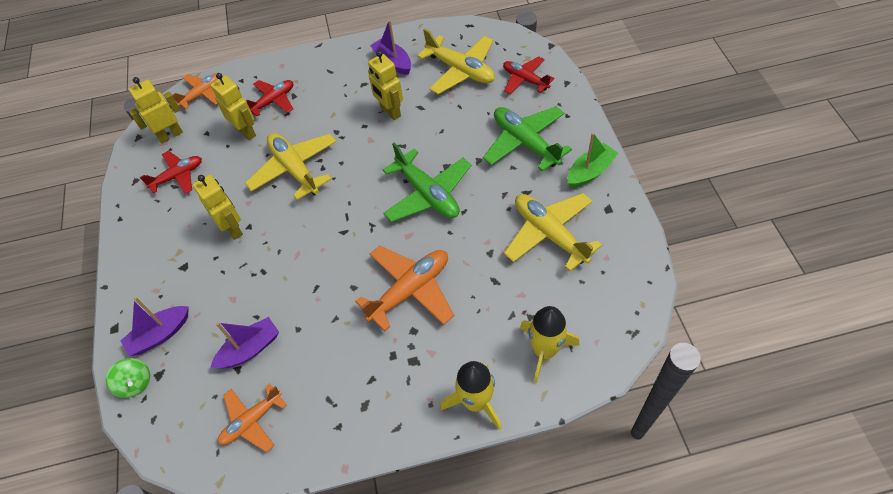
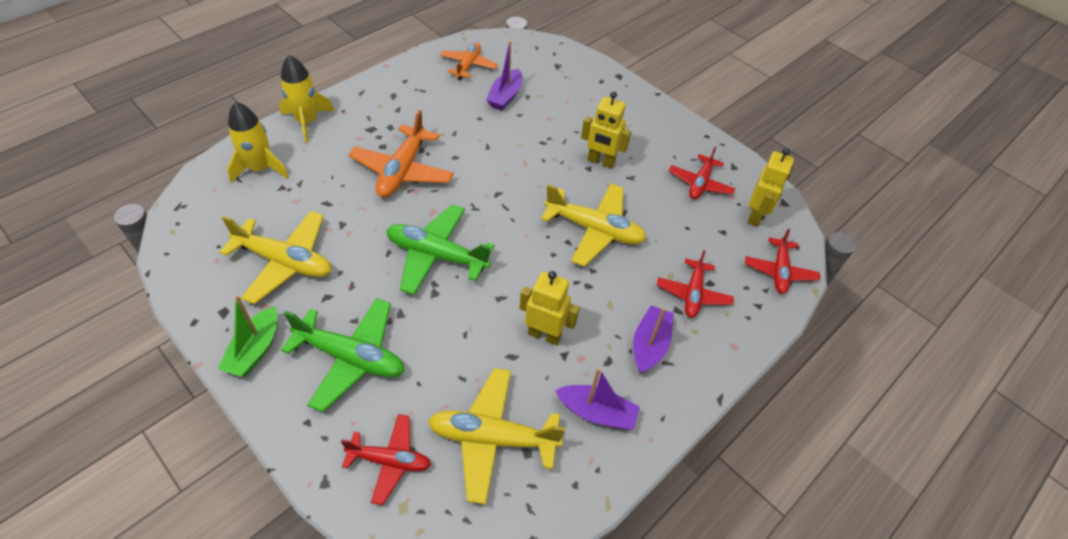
camera: 140 degrees right, 5 degrees down
green spinning top [106,358,150,398] -> none
purple boat [120,297,189,356] -> purple boat moved to [633,305,674,374]
orange plane [172,73,218,109] -> red plane [745,229,820,294]
yellow robot [211,73,256,140] -> none

